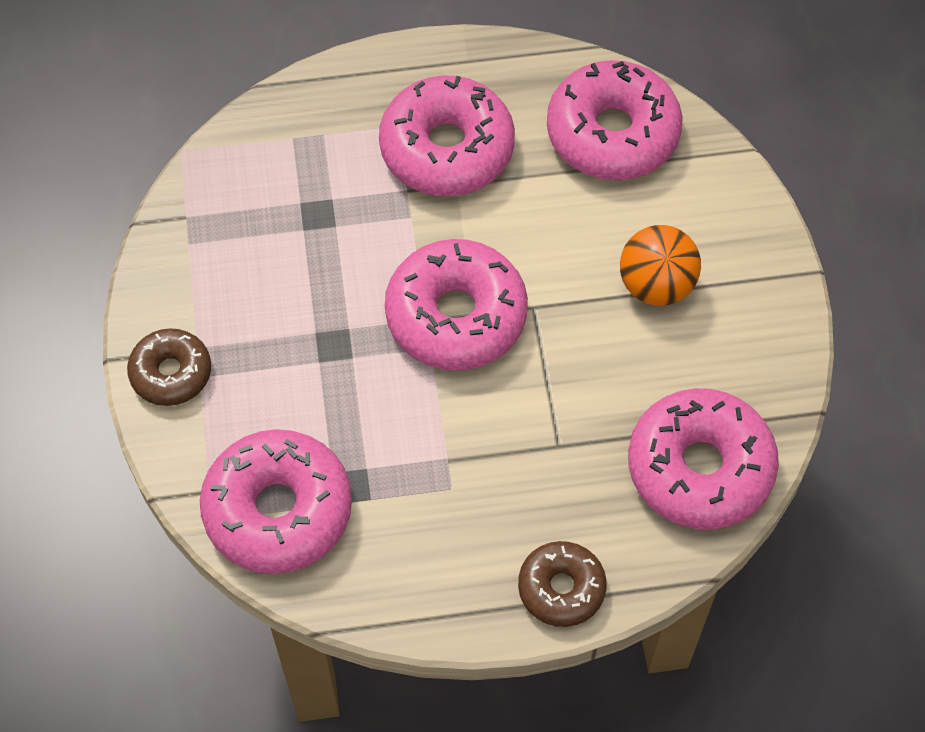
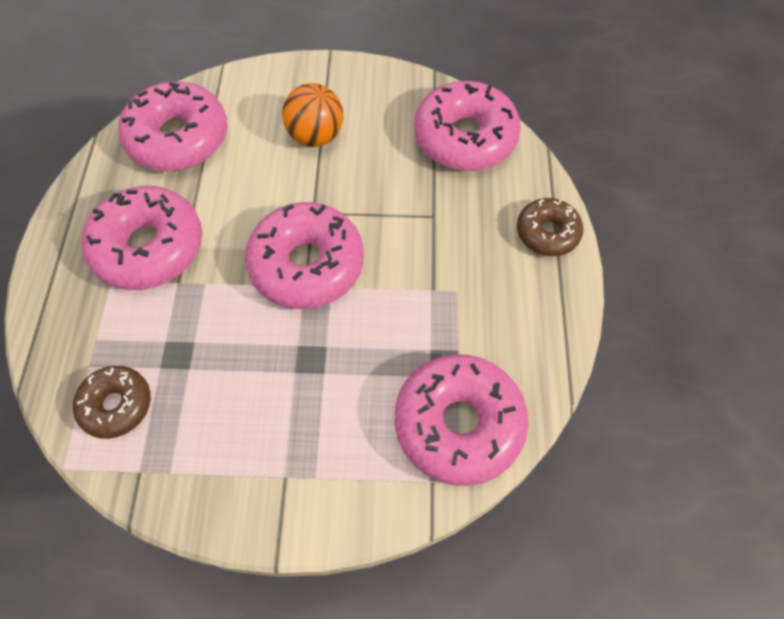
camera: 80 degrees left, 0 degrees up
brown donut [127,328,211,406] -> brown donut moved to [73,366,151,439]

